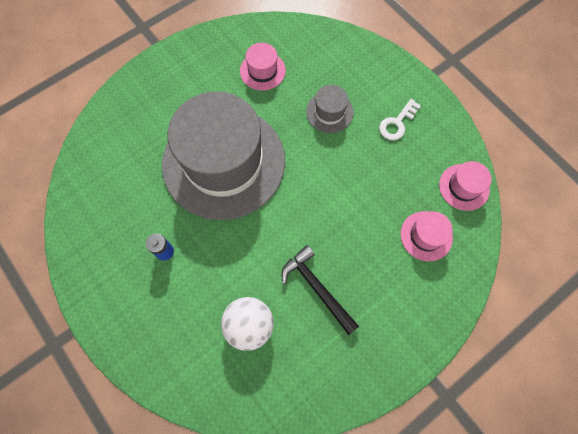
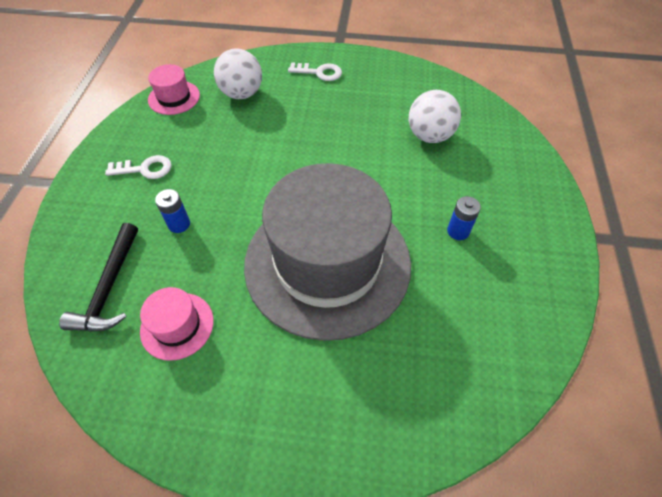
camera: 135 degrees left, 15 degrees down
black hammer [282,245,359,335] -> black hammer moved to [59,223,138,332]
grey hat [306,85,353,133] -> blue battery [155,189,190,233]
pink hat [400,211,453,261] -> white ball [214,49,262,99]
none -> white key [288,62,342,81]

